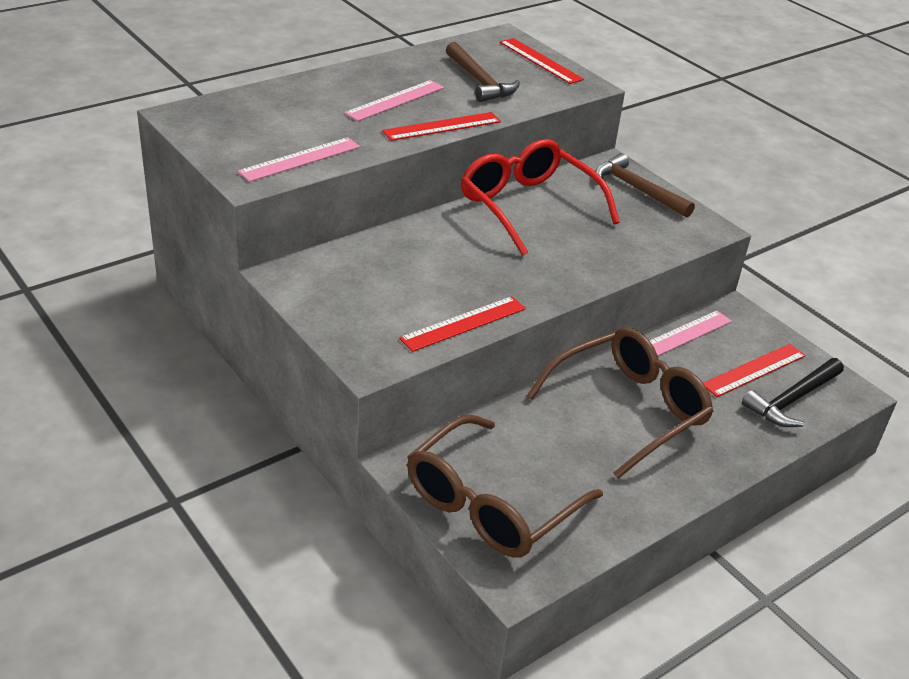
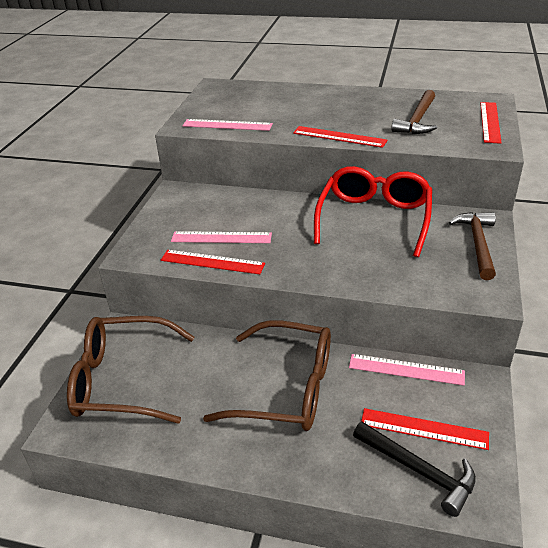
camera: 55 degrees right, 0 degrees up
pink ruler [344,80,444,121] -> pink ruler moved to [171,231,272,243]
black hammer [742,358,844,427] -> black hammer turned 150 degrees counterclockwise [353,422,476,517]

